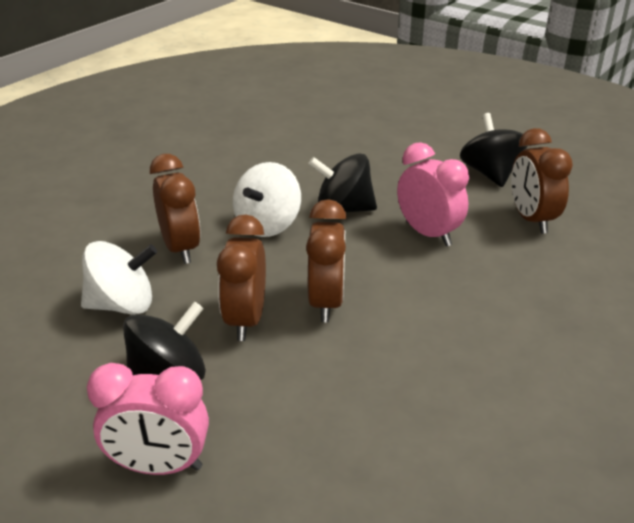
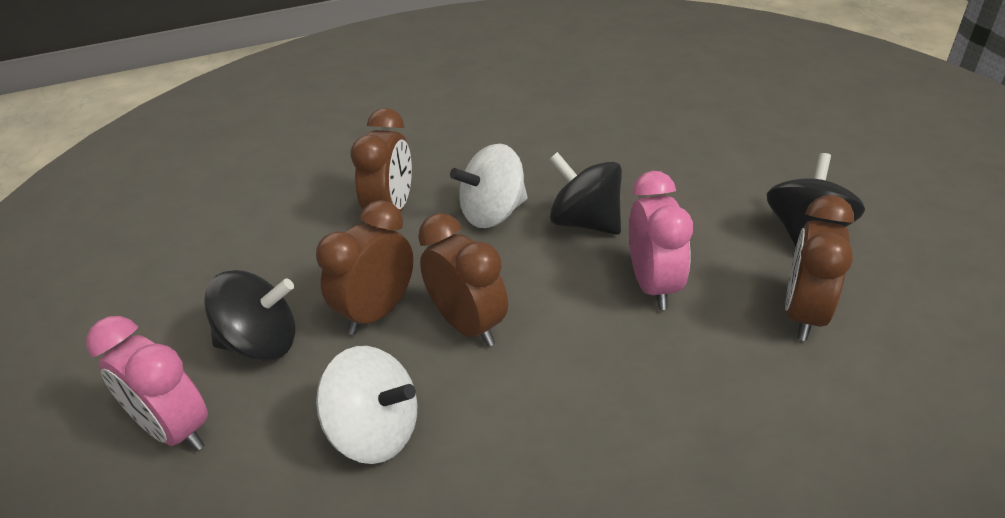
camera: 35 degrees right, 5 degrees up
white spinning top [81,241,157,315] -> white spinning top moved to [316,346,417,464]
brown clock [306,199,347,322] -> brown clock turned 75 degrees counterclockwise [418,213,508,347]

